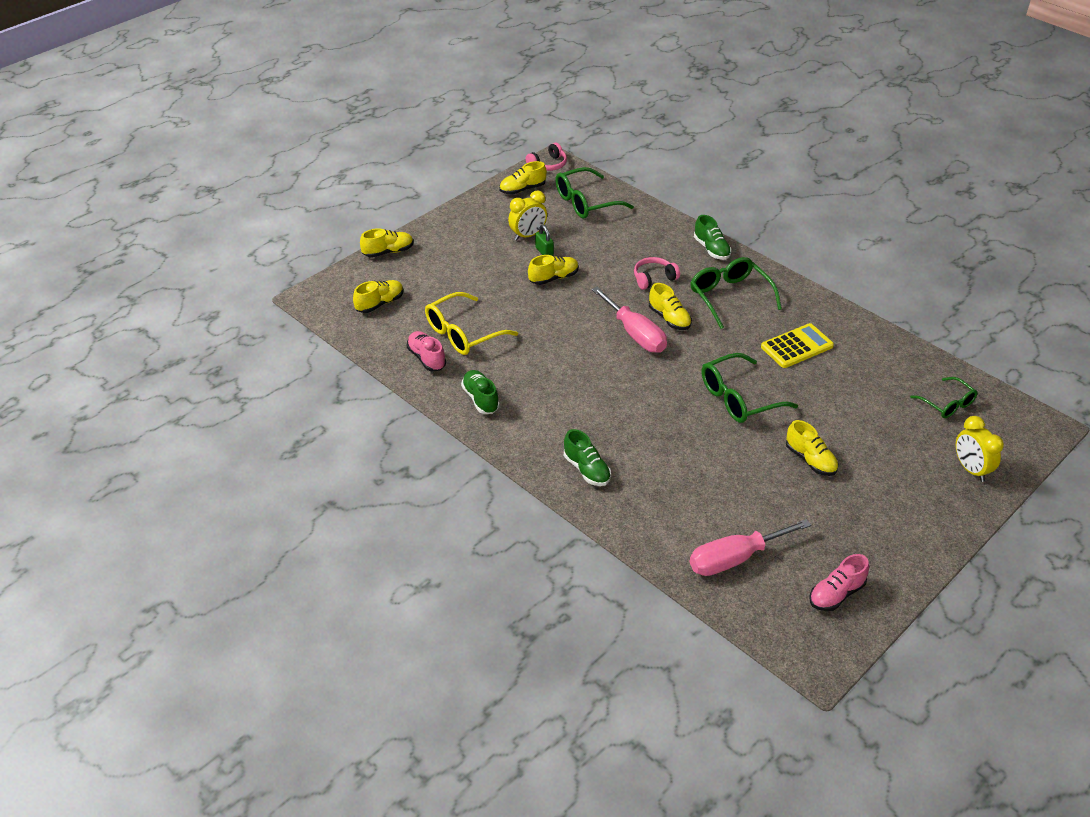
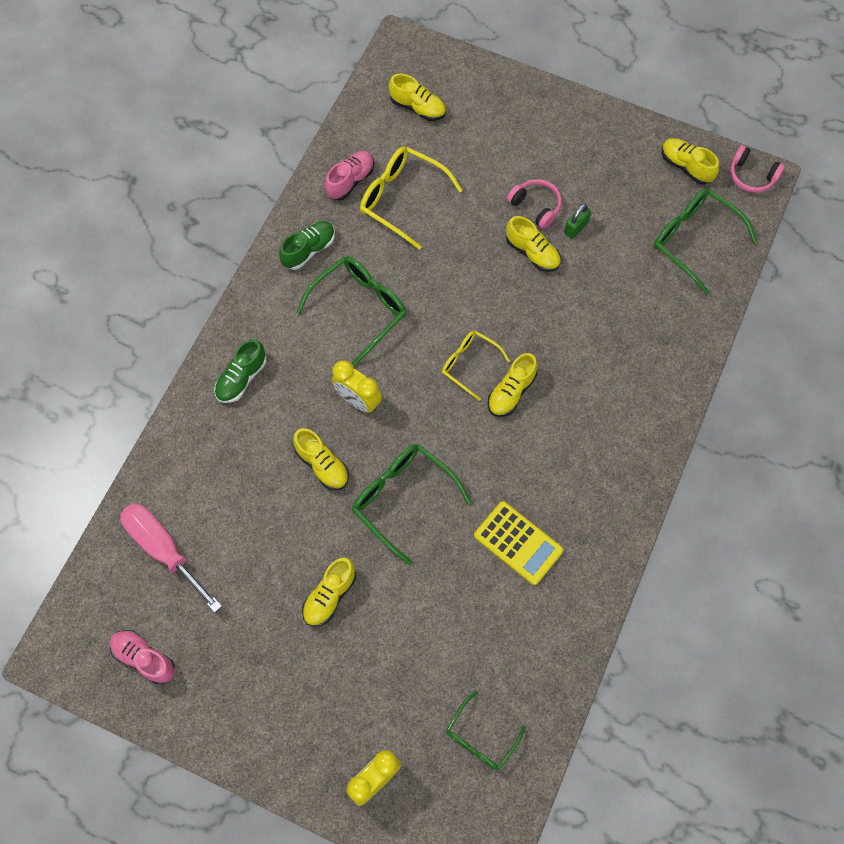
camera: 70 degrees right, 25 degrees up
yellow shoe [360,228,414,258] -> yellow shoe moved to [293,428,349,490]
yellow clock [508,191,547,241] -> yellow clock moved to [332,360,382,413]
pink screwdriver [592,287,667,353] -> yellow glasses [442,331,510,401]
pink headphones [634,257,680,290] -> pink headphones moved to [507,179,562,229]
green glasses [690,257,782,329] -> green glasses moved to [296,256,406,366]
green shoe [694,215,731,260] -> none

